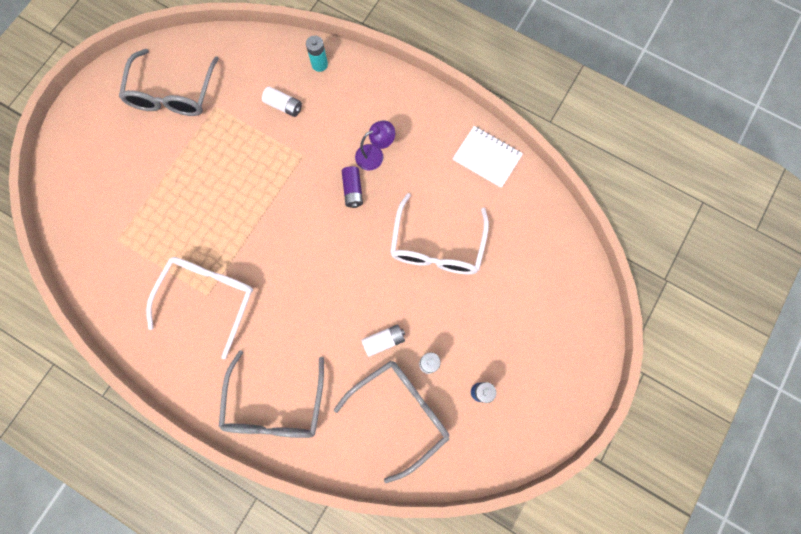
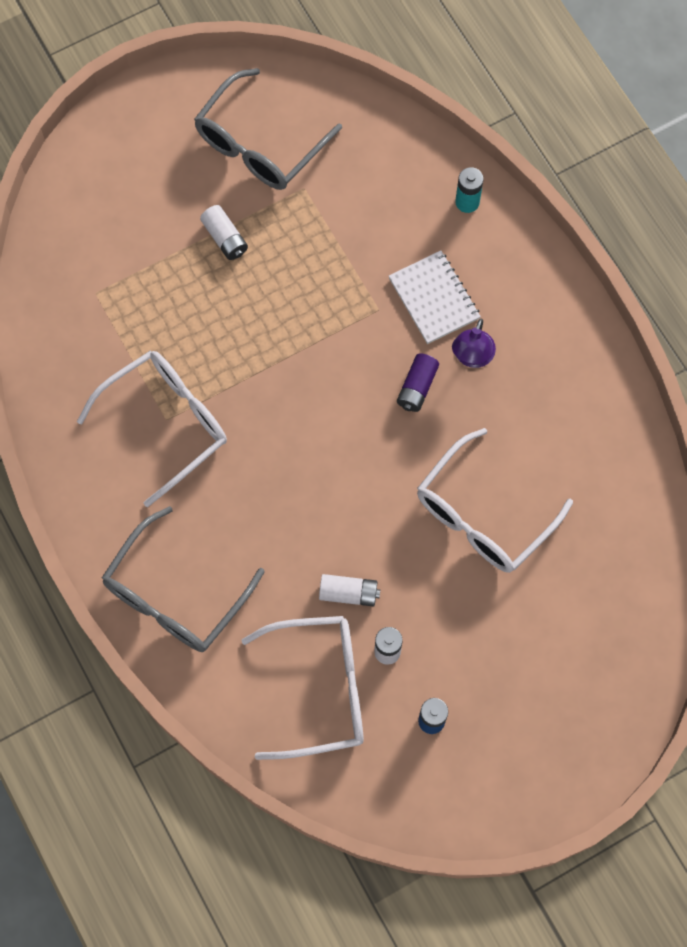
camera: 30 degrees right, 5 degrees down
white battery [262,87,302,117] -> white battery moved to [200,205,248,260]
grey glasses [334,361,449,483] -> white glasses [241,616,364,760]
purple lamp [355,120,395,170] -> purple lamp turned 105 degrees clockwise [452,318,496,368]
white notebook [453,126,523,188] -> white notebook moved to [389,250,481,344]

